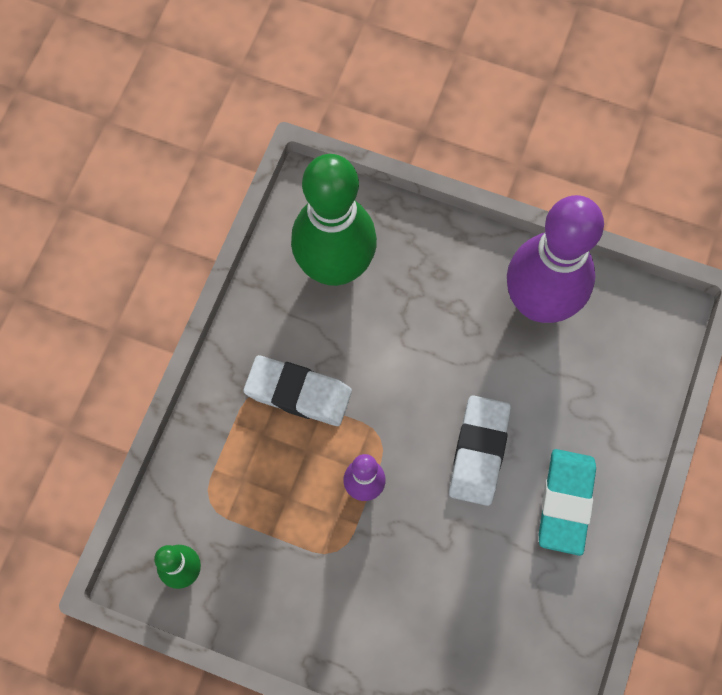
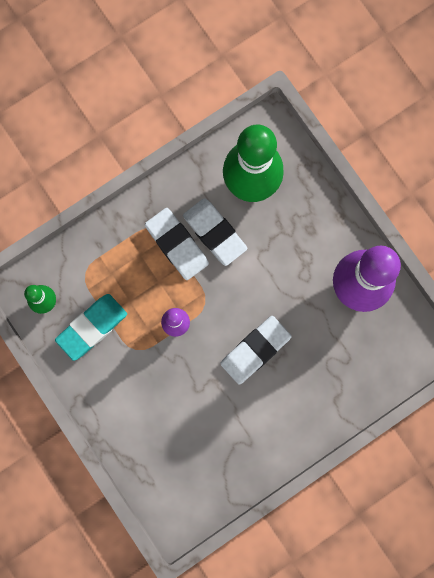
camera: 35 degrees right, 10 degrees up
turquoise eraser [539,449,596,556] -> turquoise eraser moved to [55,294,127,361]
none -> white eraser [183,198,247,266]

